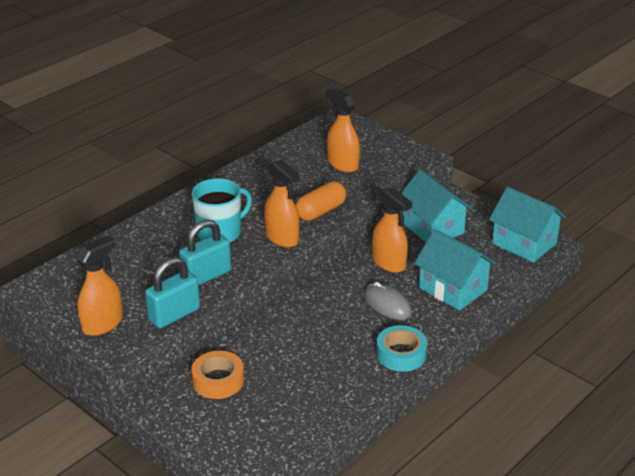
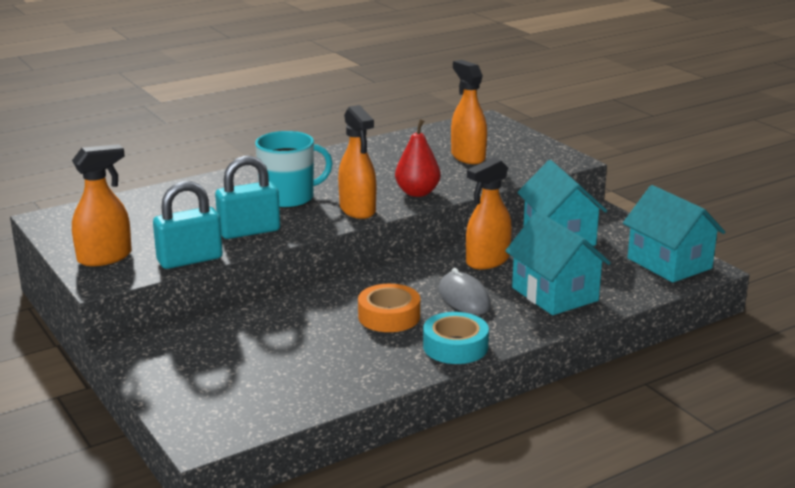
camera: 15 degrees right, 10 degrees down
orange tape [191,351,244,399] -> orange tape moved to [358,284,420,332]
orange capsule [295,181,346,221] -> red pear [395,119,441,197]
orange spray bottle [372,187,412,273] -> orange spray bottle turned 75 degrees clockwise [466,158,512,269]

